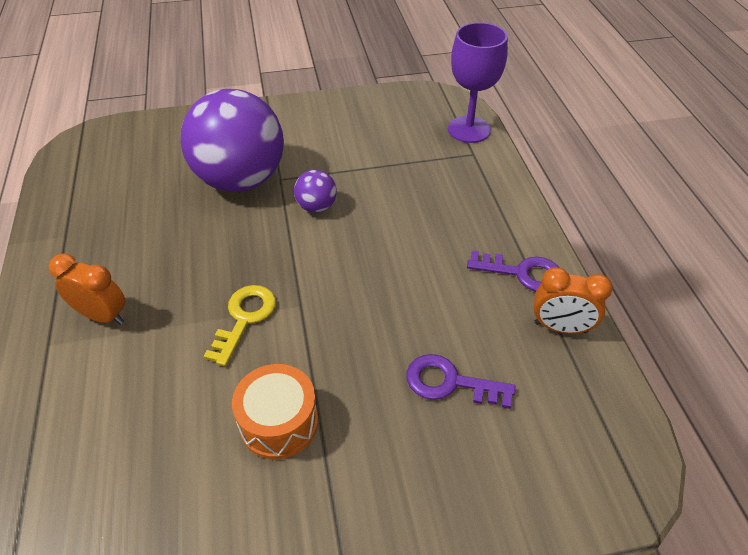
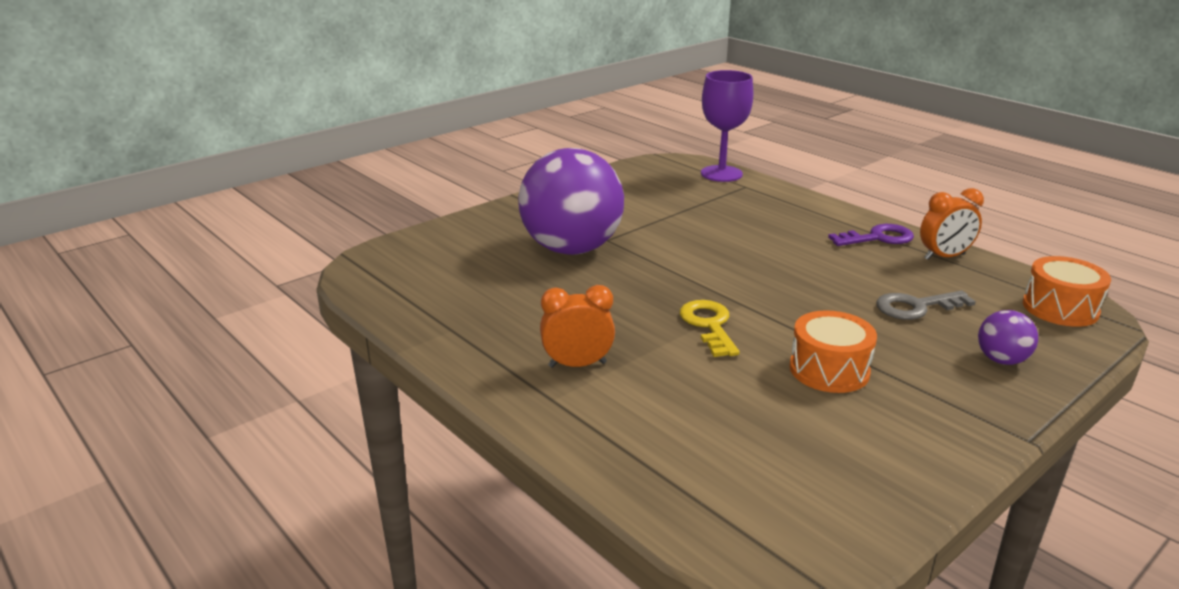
camera: 30 degrees left, 20 degrees down
purple ball [294,170,337,213] -> purple ball moved to [978,310,1038,365]
purple key [406,354,516,409] -> grey key [876,290,976,320]
none -> orange drum [1023,256,1111,327]

